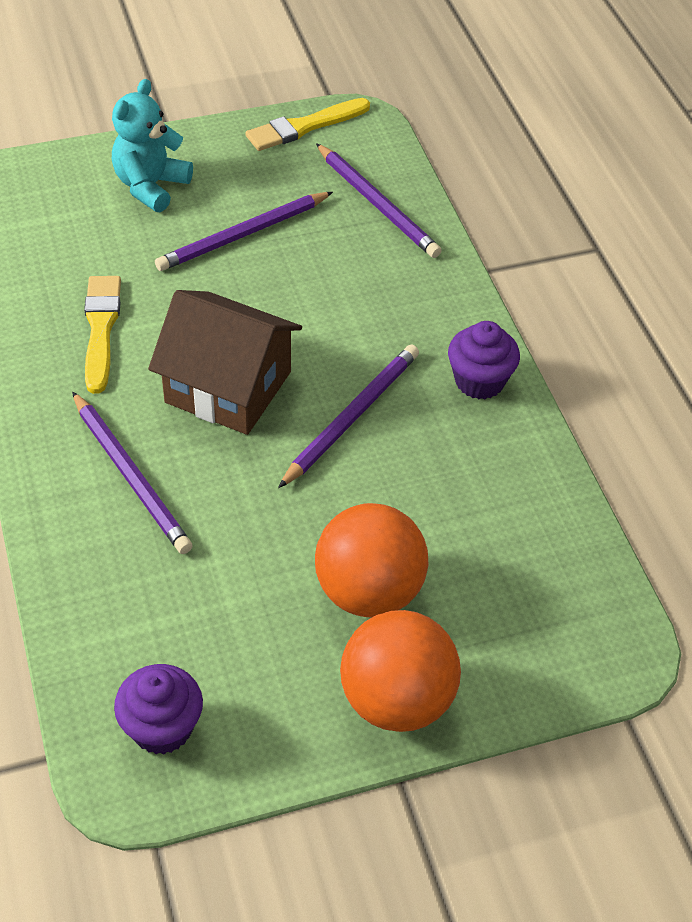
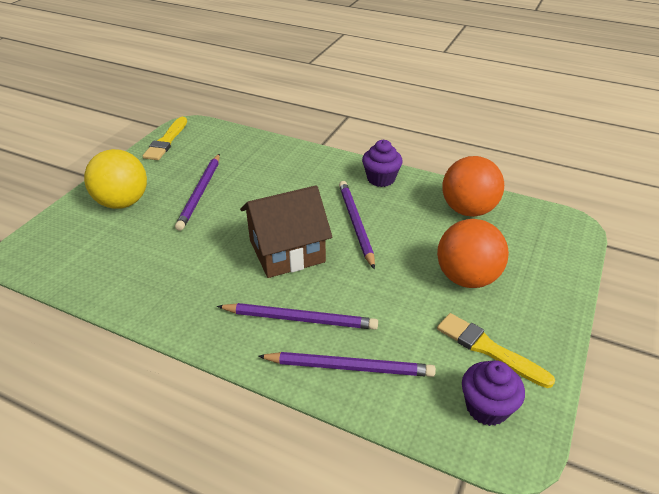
camera: 45 degrees left, 10 degrees down
yellow brush [84,276,121,394] -> yellow brush moved to [437,313,555,388]
turquoise teddy bear [112,79,193,212] -> yellow ball [84,149,147,209]
purple pencil [316,143,442,258] -> purple pencil moved to [258,352,436,377]
orange ball [340,610,461,732] -> orange ball moved to [443,156,504,217]

